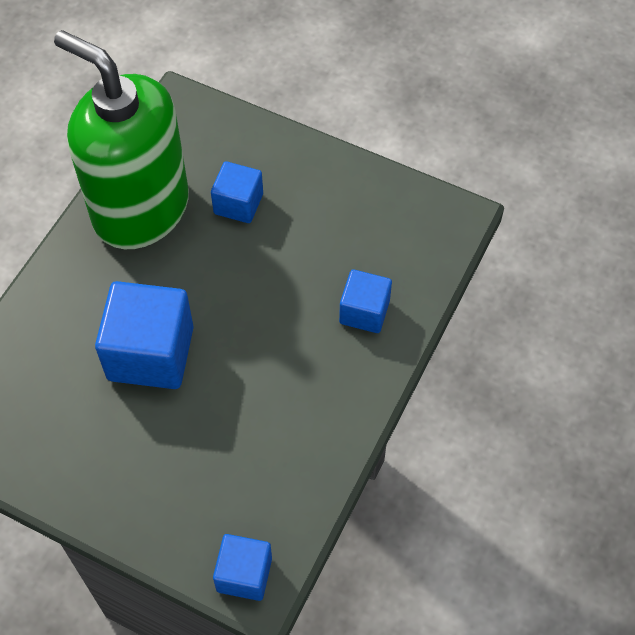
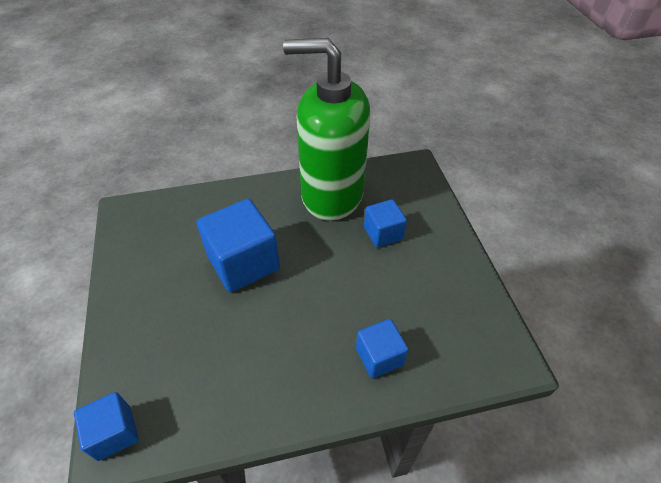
camera: 50 degrees right, 10 degrees down
green soap dispenser [54,30,189,249] -> green soap dispenser turned 75 degrees counterclockwise [283,38,370,221]

